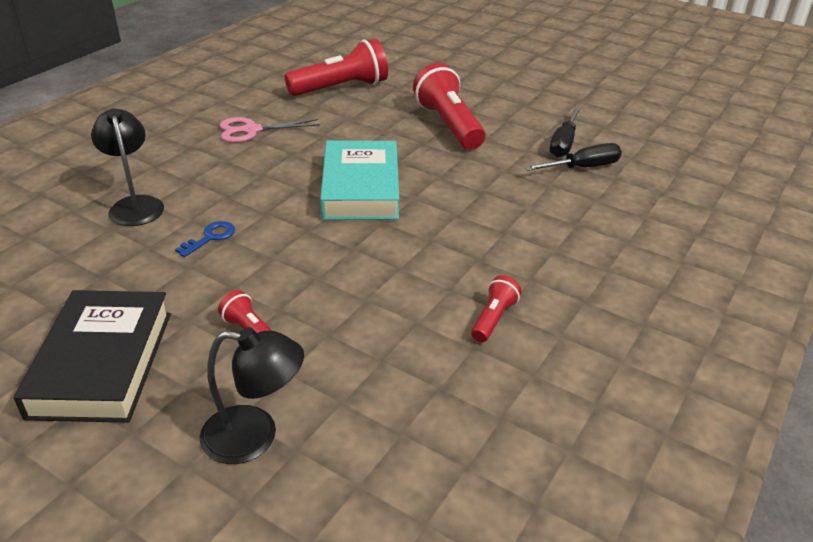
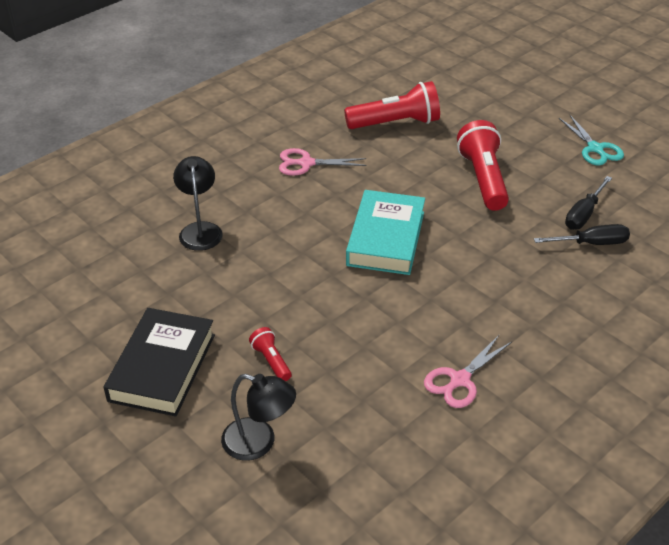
camera: 15 degrees right, 5 degrees up
blue key [175,221,235,257] -> none
red flashlight [471,275,522,342] -> pink scissors [424,335,512,408]
none -> turquoise scissors [559,114,624,165]

